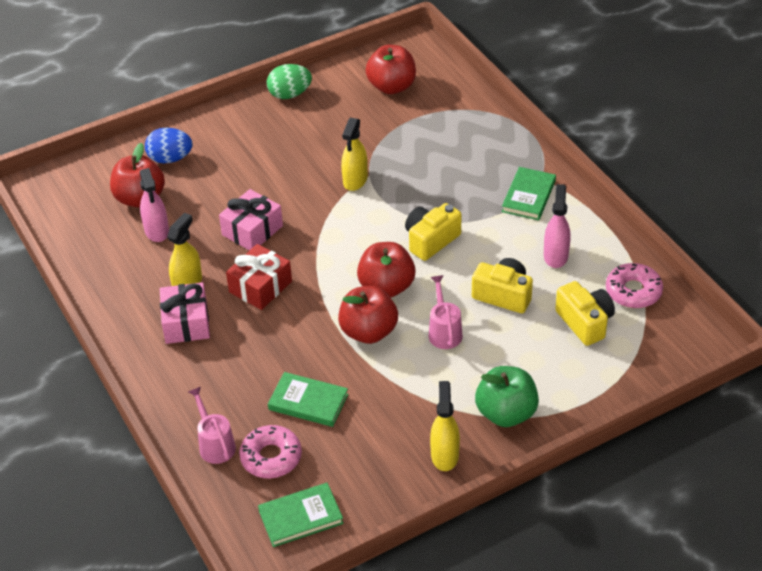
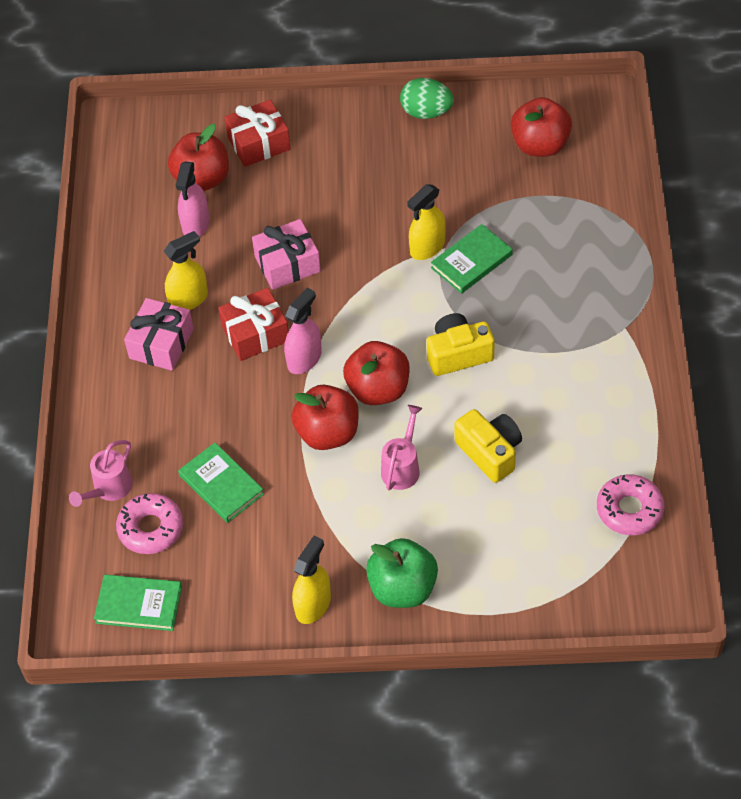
camera: 30 degrees right, 10 degrees up
blue egg [145,128,192,163] -> red gift [224,100,291,167]
pink watering can [188,387,236,464] -> pink watering can turned 150 degrees counterclockwise [69,440,133,507]
green book [502,167,556,220] -> green book moved to [431,224,513,294]
pink spray bottle [544,184,571,268] -> pink spray bottle moved to [284,287,322,374]
yellow camera [555,281,615,346] -> none

